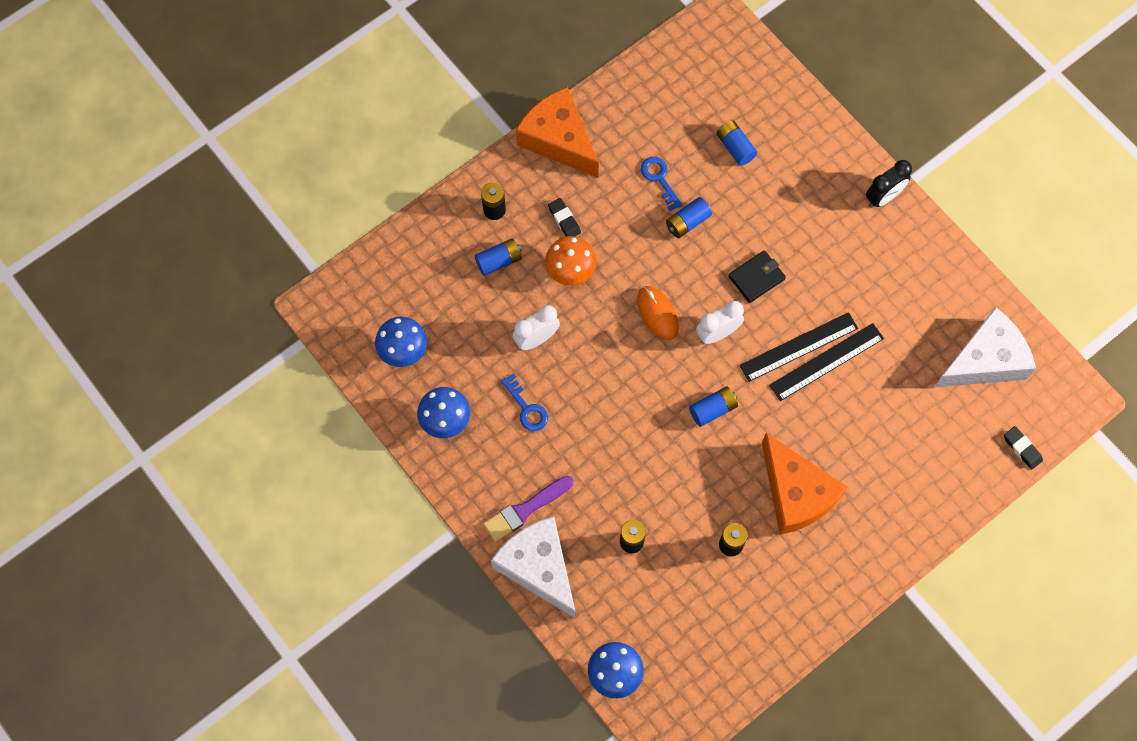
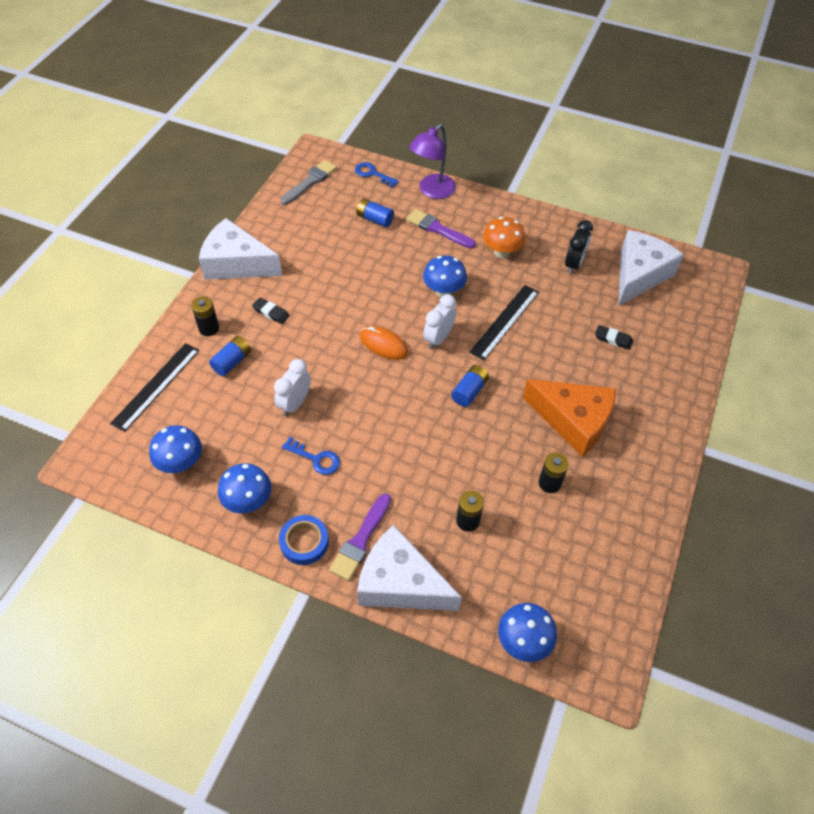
camera: 30 degrees left, 15 degrees down
orange cheese [516,87,599,178] -> white cheese [199,218,282,280]
orange mushroom [545,236,596,285] -> orange mushroom moved to [483,217,525,258]
blue key [640,157,683,211] -> blue key moved to [355,162,399,188]
blue battery [666,197,712,238] -> none
black wallet [728,250,786,303] -> blue mushroom [423,256,467,297]
black ruler [769,323,884,401] -> black ruler moved to [110,343,199,432]
black clock [866,160,912,208] -> black clock moved to [565,220,593,274]
black eraser [1004,426,1043,470] -> black eraser moved to [595,325,633,350]
none -> blue tape [279,515,329,565]
none -> grey brush [280,160,337,205]
none -> purple brush [406,209,476,249]
none -> purple lamp [409,124,456,199]

